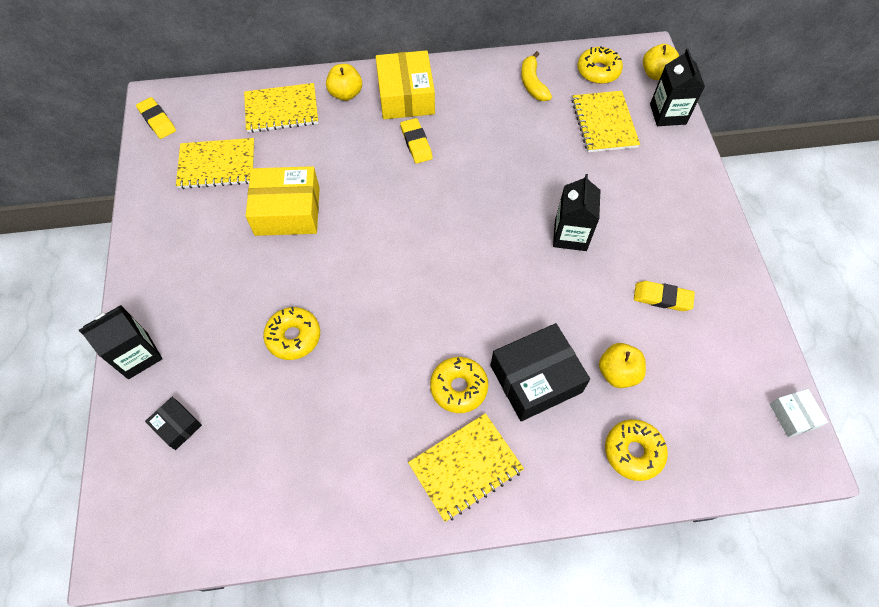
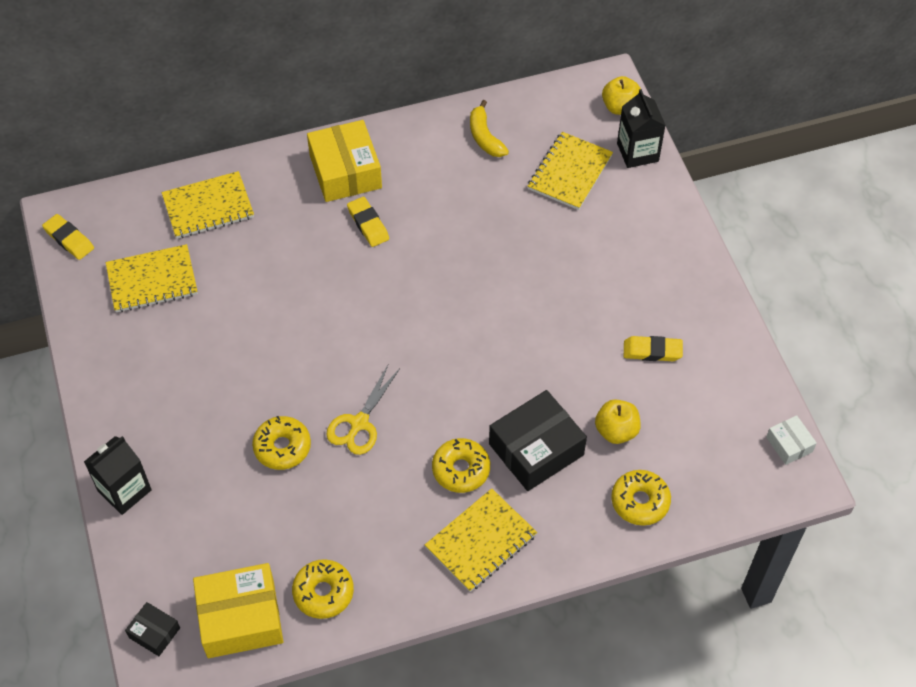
camera: 10 degrees left, 5 degrees down
black box [145,397,202,450] -> black box moved to [125,602,180,656]
yellow box [246,166,320,236] -> yellow box moved to [193,563,283,658]
yellow apple [326,64,362,101] -> none
black carton [553,174,600,251] -> none
yellow notebook [572,91,640,152] -> yellow notebook turned 45 degrees clockwise [528,132,613,210]
yellow donut [577,47,623,84] -> yellow donut moved to [292,559,354,619]
none -> yellow scissors [326,365,400,455]

